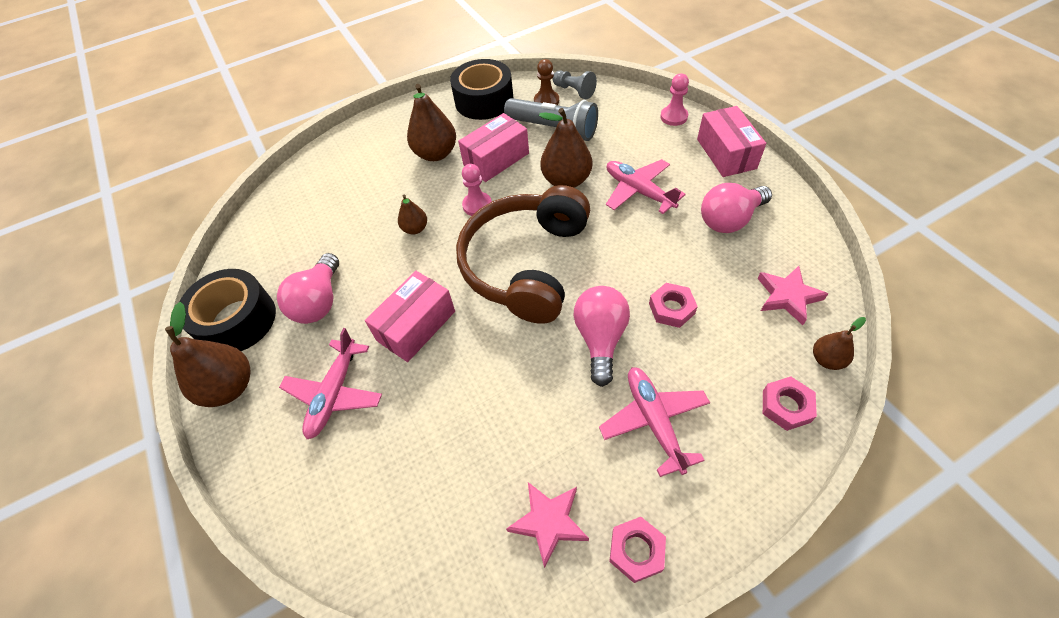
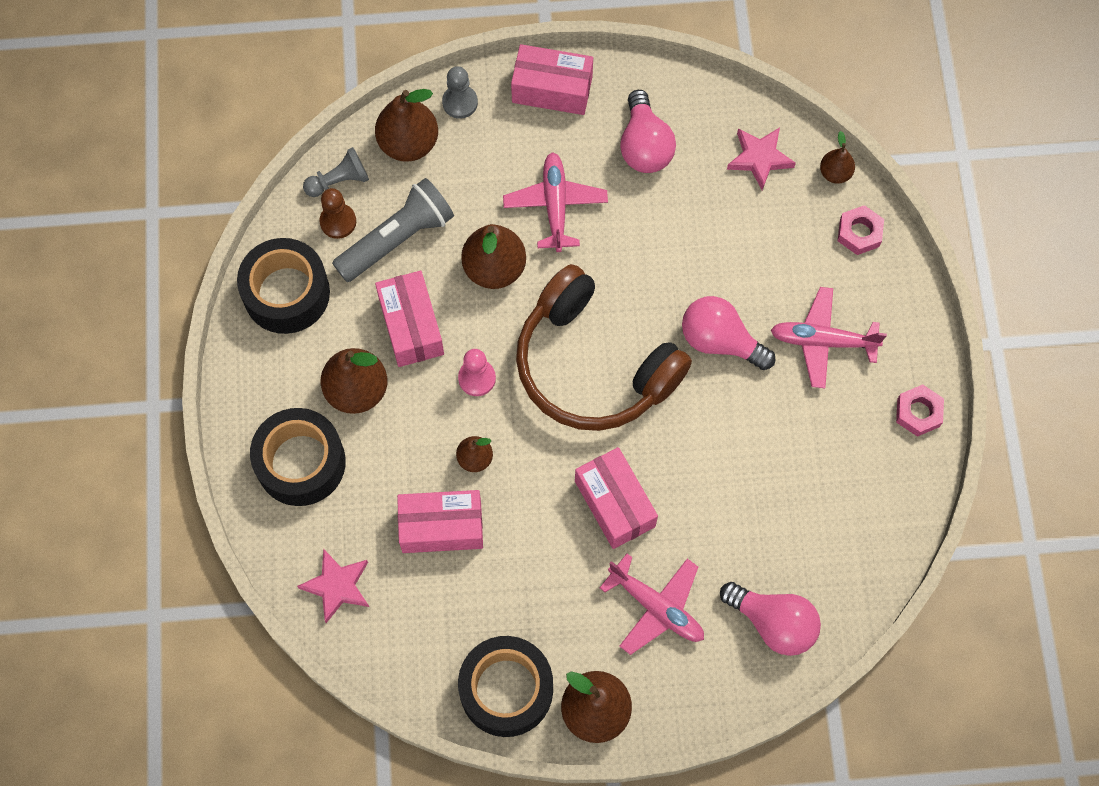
camera: 70 degrees left, 15 degrees up
pink light bulb [277,253,339,324] -> pink light bulb moved to [720,582,821,656]
pink star [506,482,589,568] -> pink star moved to [297,549,369,623]
pink plane [606,159,686,214] -> pink plane turned 105 degrees clockwise [503,152,608,252]
pink nut [649,283,698,328] -> none
pink pawn [660,74,689,126] -> grey pawn [442,66,478,119]
none -> black tape [250,408,346,506]
none -> brown pear [375,89,438,162]
none -> pink box [397,490,483,553]

